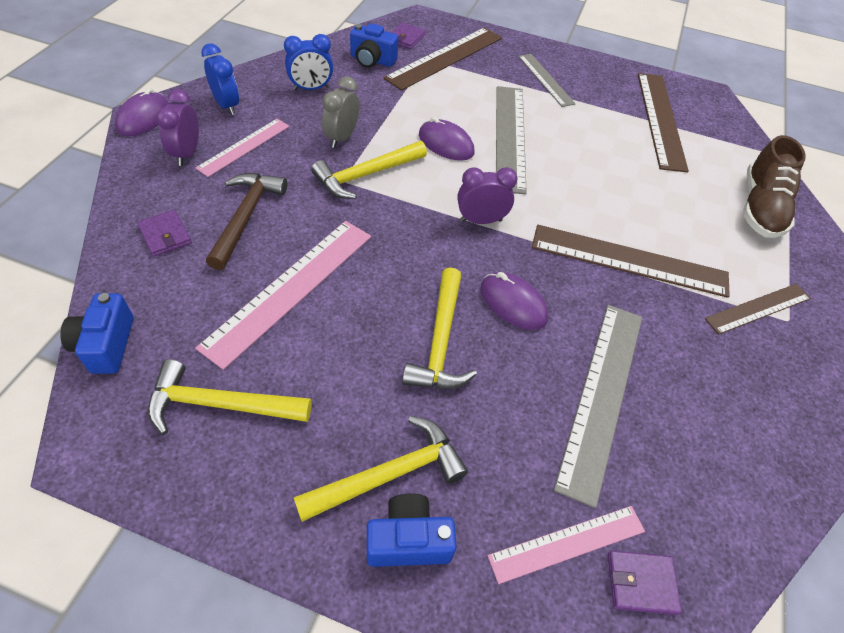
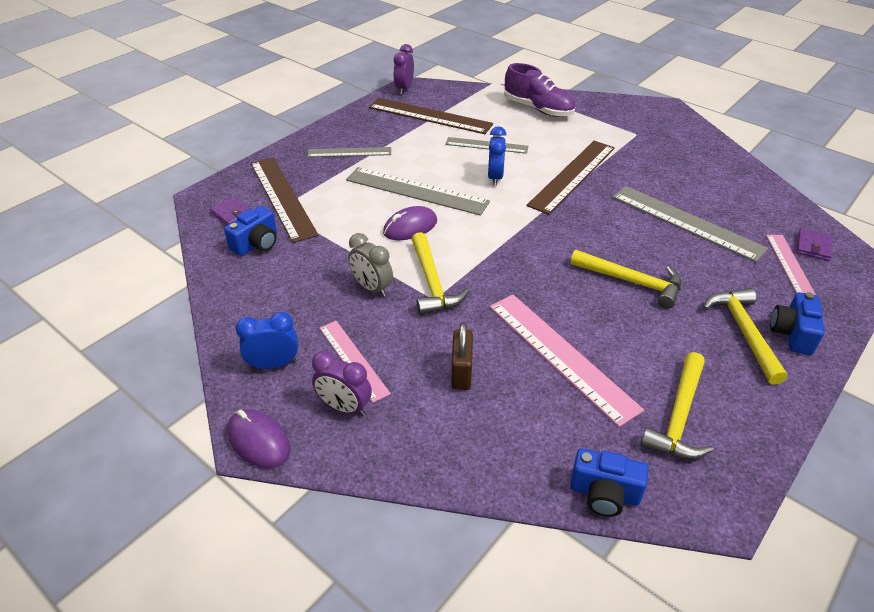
camera: 65 degrees left, 10 degrees down
purple wallet [137,210,192,256] -> none
brown hammer [206,173,287,270] -> brown padlock [451,322,473,390]
blue clock [284,34,333,91] -> blue clock moved to [488,126,506,186]
purple clock [457,167,517,224] -> purple clock moved to [393,44,414,94]
purple mouse [480,272,548,330] -> none
brown ruler [705,284,811,335] -> none
brown shoe [743,135,806,238] -> purple shoe [504,63,575,117]
none -> grey ruler [445,137,529,154]

